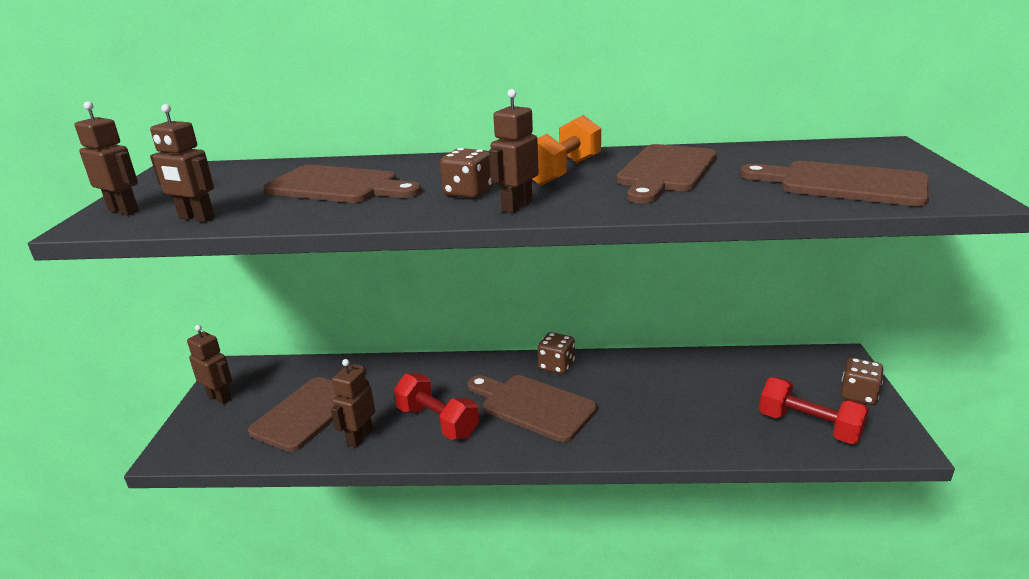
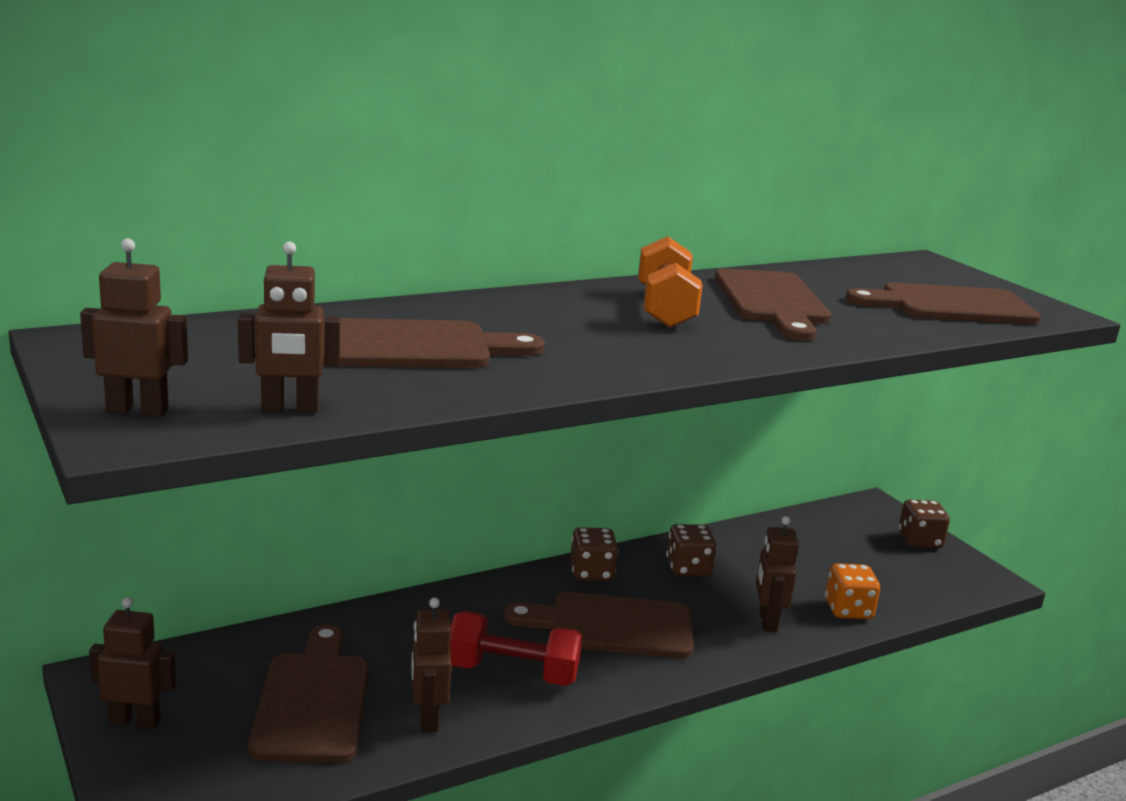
camera: 35 degrees left, 5 degrees down
brown dice [440,148,492,198] -> brown dice moved to [666,524,716,576]
brown robot [489,89,539,213] -> brown robot moved to [756,516,799,632]
red dumbbell [759,377,869,444] -> none
none -> orange dice [825,563,880,619]

